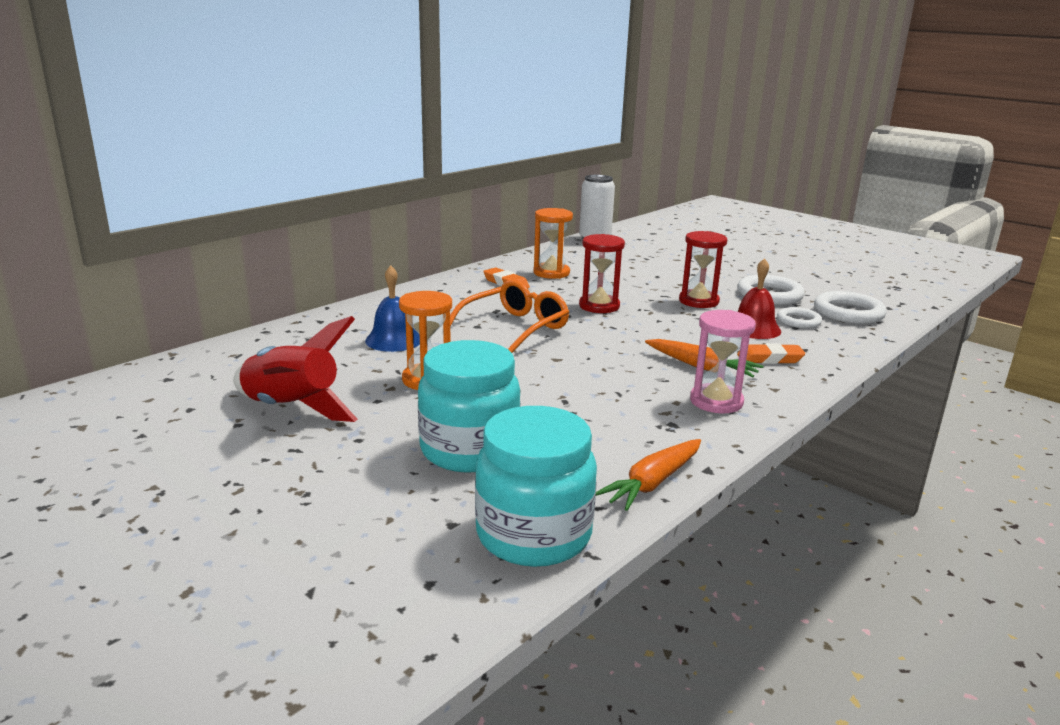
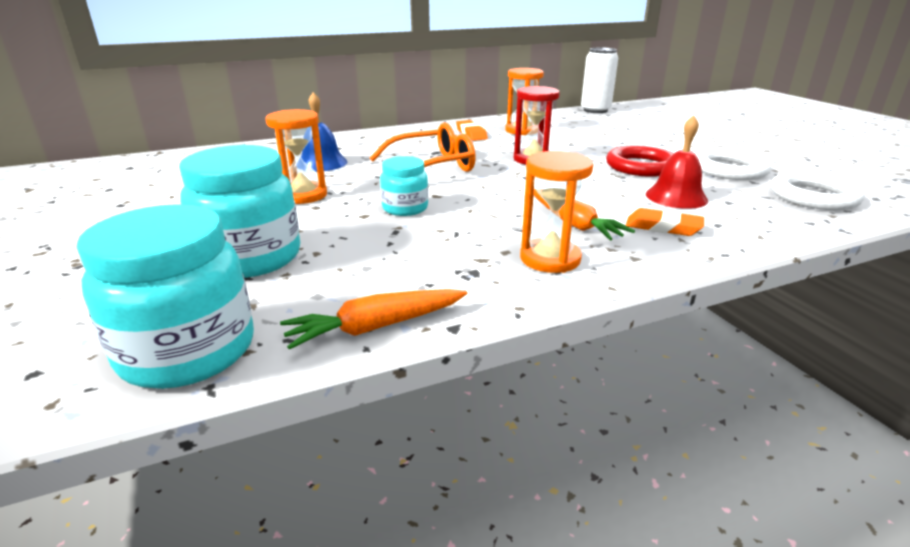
camera: 25 degrees right, 5 degrees up
red rocket [233,316,358,422] -> none
red hourglass [679,231,727,308] -> red ring [606,145,674,177]
pink hourglass [690,310,756,413] -> orange hourglass [520,151,593,273]
white ring [777,307,822,328] -> none
none -> turquoise jar [380,156,428,216]

